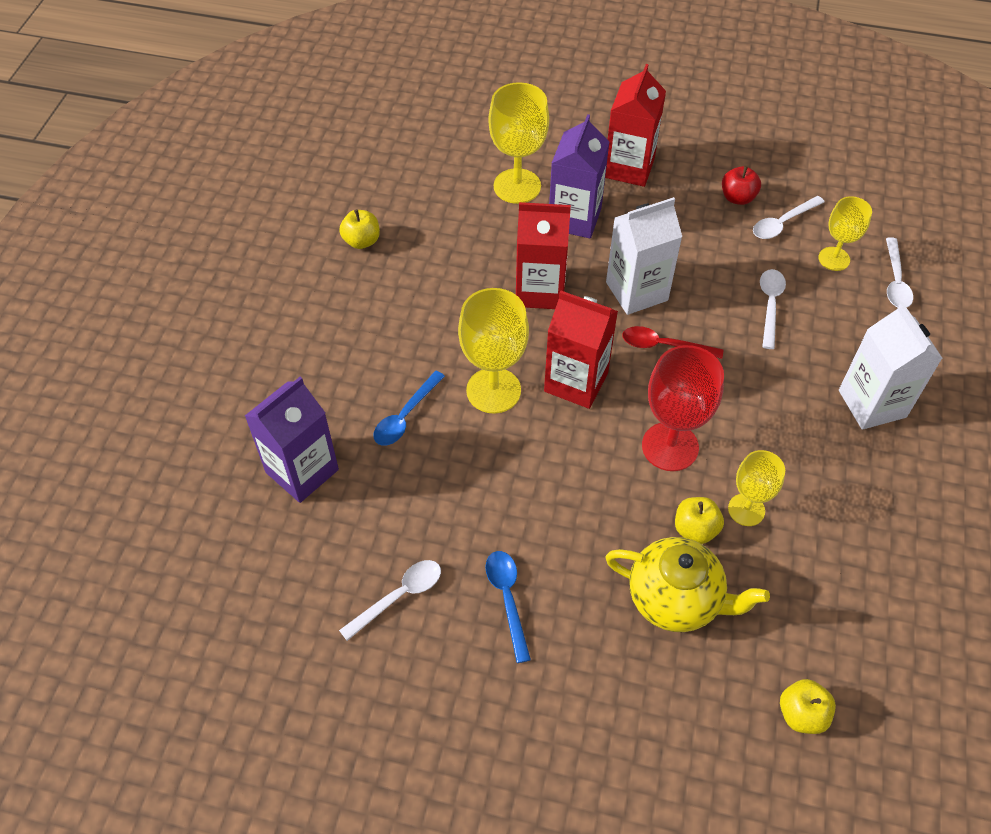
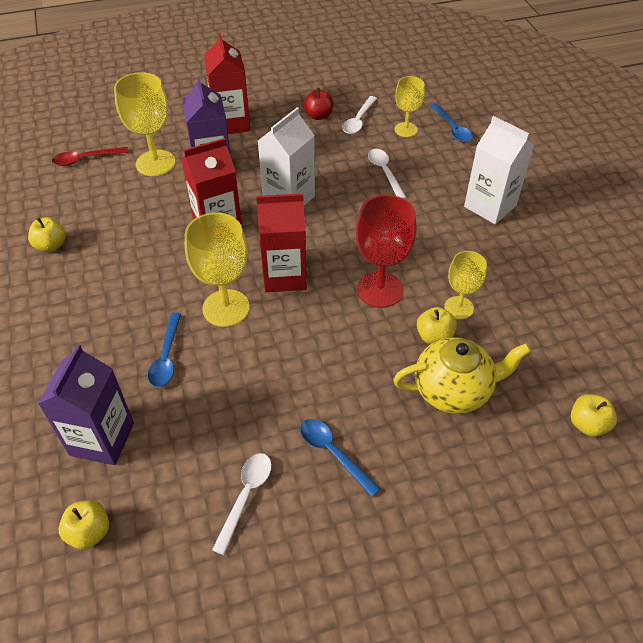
camera: 30 degrees left, 5 degrees down
red spoon [622,326,723,359] -> red spoon moved to [52,147,129,166]
white spoon [886,237,913,308] -> blue spoon [430,103,473,143]
none -> yellow apple [59,500,109,550]

